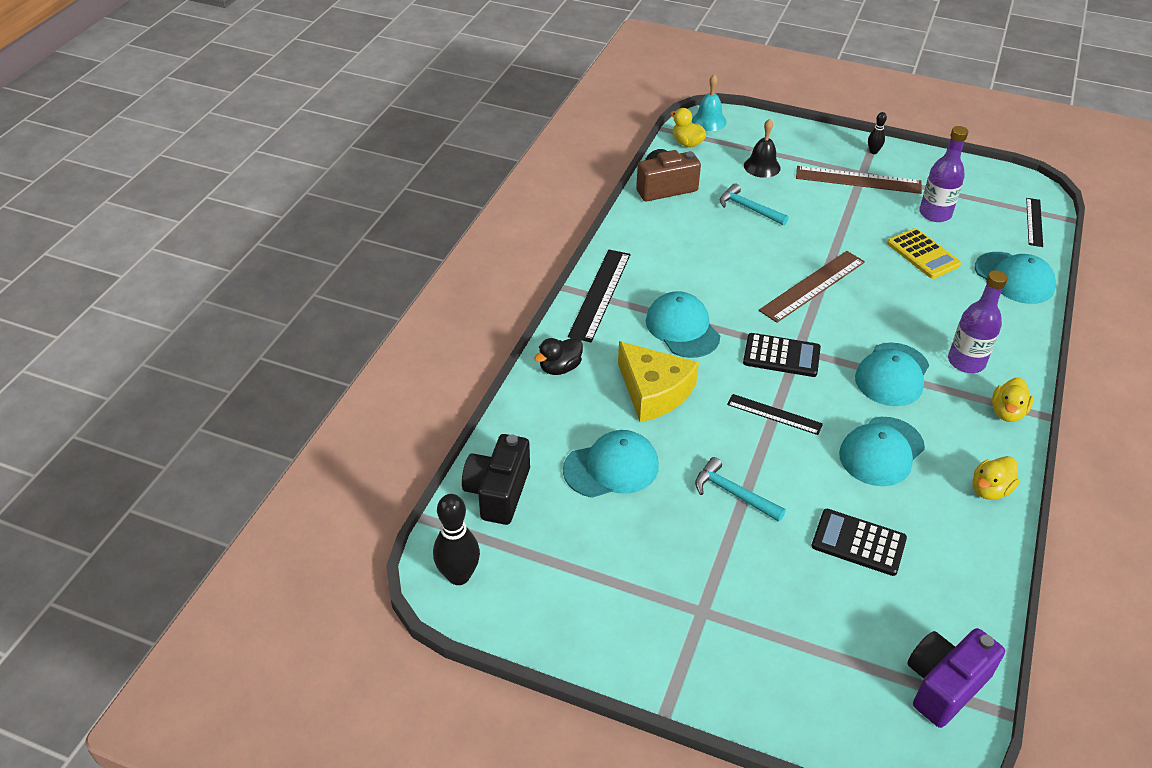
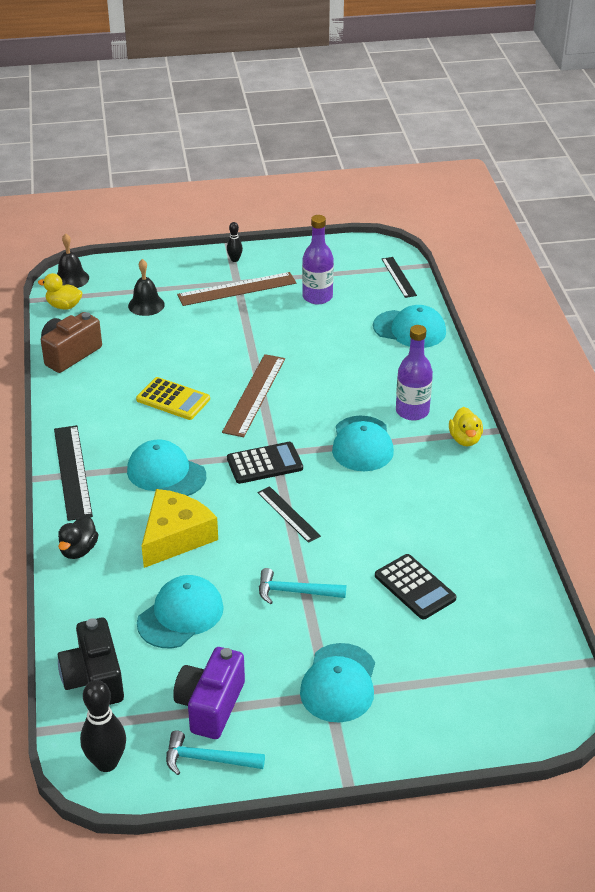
camera: 30 degrees left, 5 degrees down
yellow cheese [618,341,699,422] -> yellow cheese turned 75 degrees counterclockwise [142,489,218,568]
turquoise bell [692,74,726,131] -> black bell [57,233,89,288]
turquoise hammer [720,184,789,226] -> turquoise hammer moved to [166,730,265,775]
black ruler [727,394,823,435] -> black ruler turned 60 degrees clockwise [257,486,321,543]
black calculator [812,509,907,576] -> black calculator turned 120 degrees counterclockwise [375,554,457,619]
turquoise cap [839,417,925,486] -> turquoise cap moved to [300,643,375,723]
yellow calculator [887,228,961,279] -> yellow calculator moved to [136,377,210,420]
purple camera [907,628,1005,728] -> purple camera moved to [173,647,245,739]
yellow duck [973,456,1019,500] -> none

